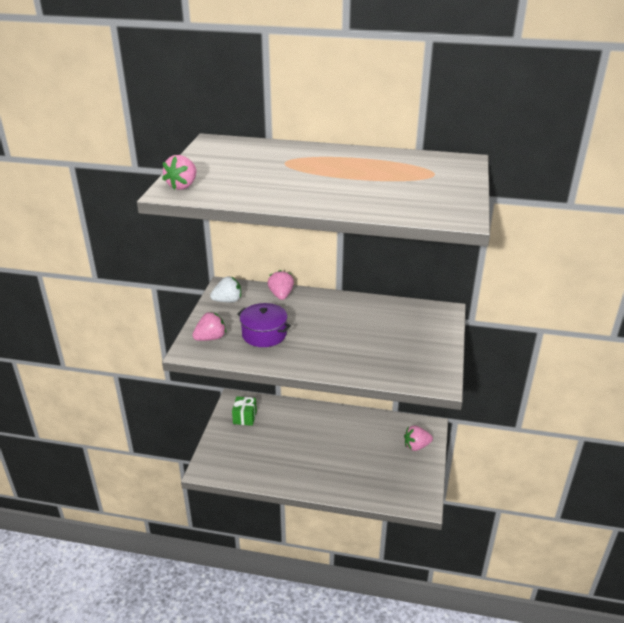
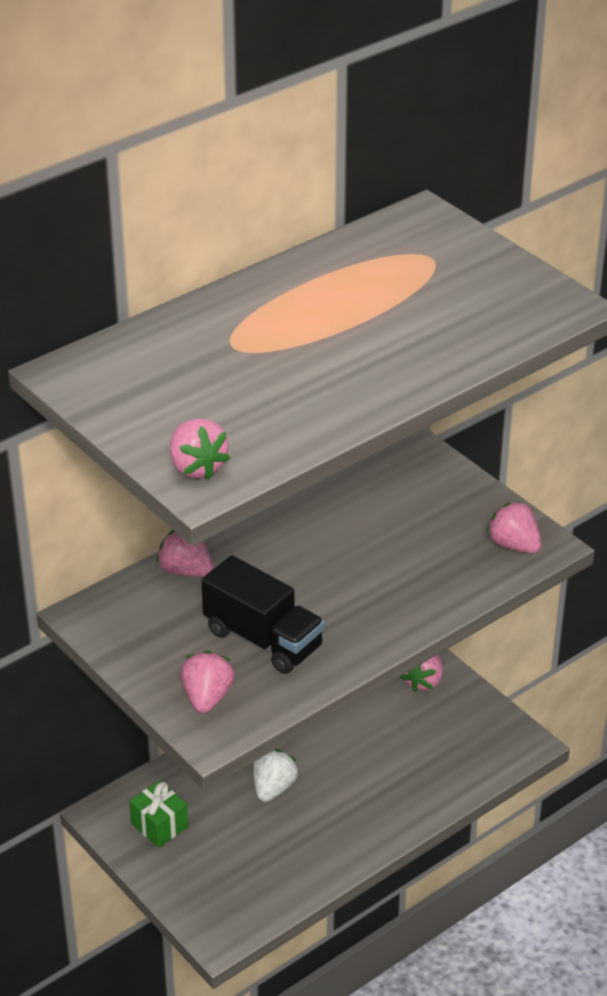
camera: 50 degrees left, 5 degrees up
white strawberry [210,276,241,302] -> white strawberry moved to [253,749,298,802]
purple pot [237,303,291,347] -> black truck [201,555,325,674]
none -> pink strawberry [487,501,541,554]

